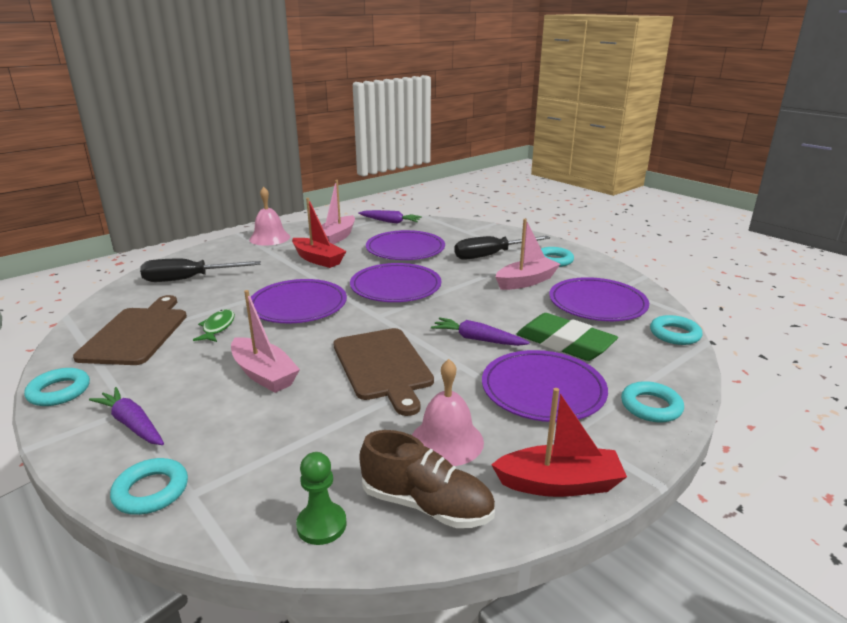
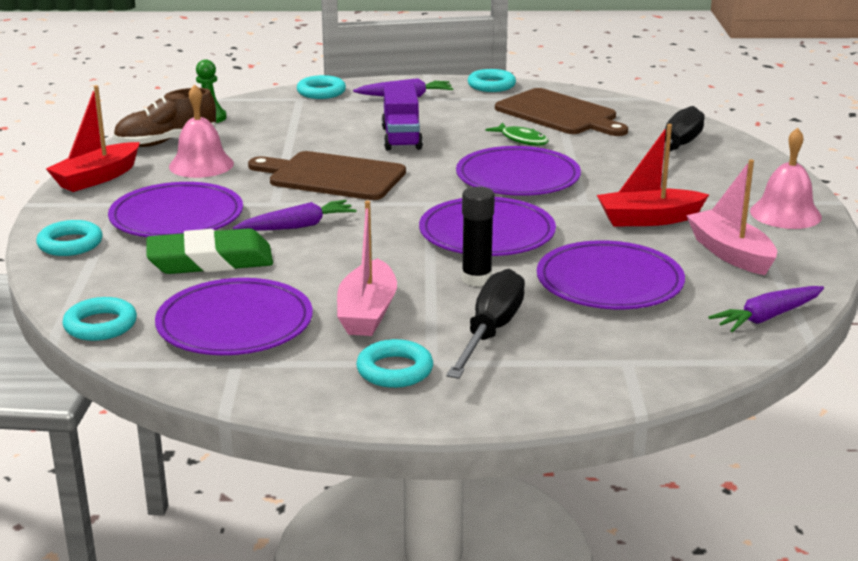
camera: 130 degrees right, 0 degrees up
pink boat [231,290,300,393] -> purple truck [382,83,423,151]
none -> black glue stick [462,187,495,287]

